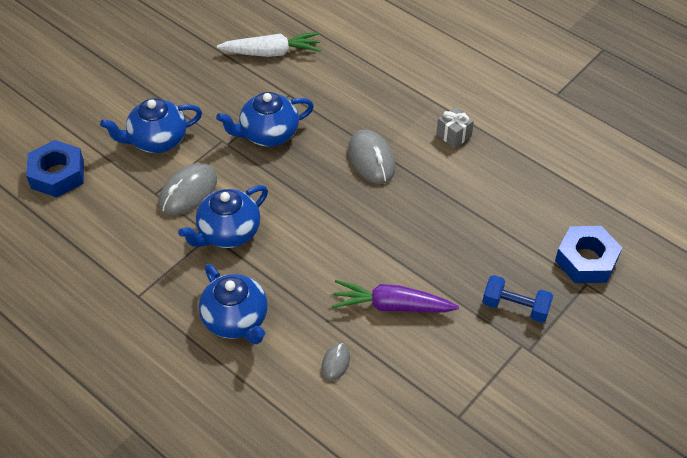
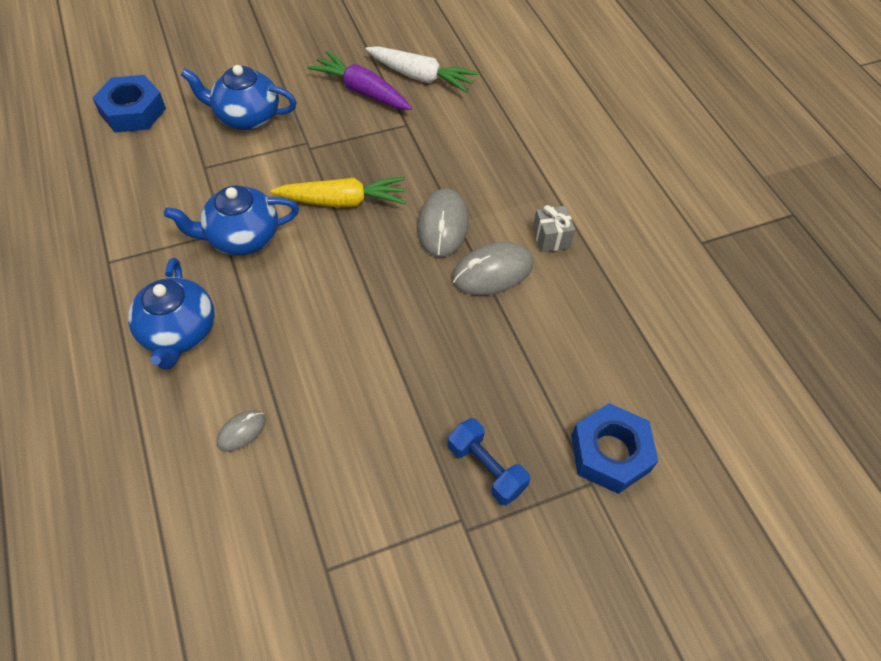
camera: 25 degrees right, 5 degrees up
grey mouse [159,163,217,215] -> grey mouse moved to [452,242,533,295]
blue teapot [216,92,314,146] -> none
purple carrot [331,280,459,313] -> purple carrot moved to [307,51,412,110]
none -> yellow carrot [271,177,406,207]

